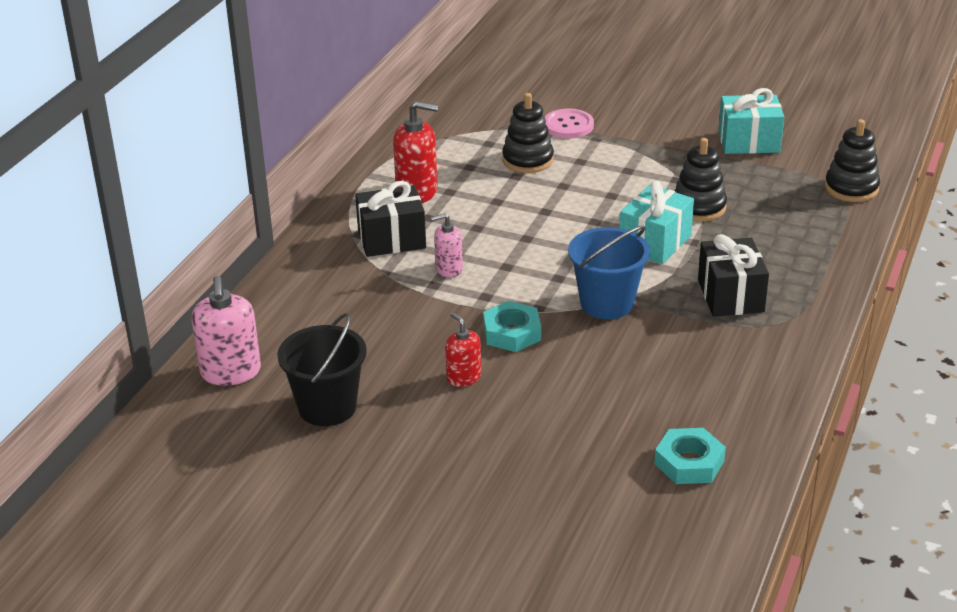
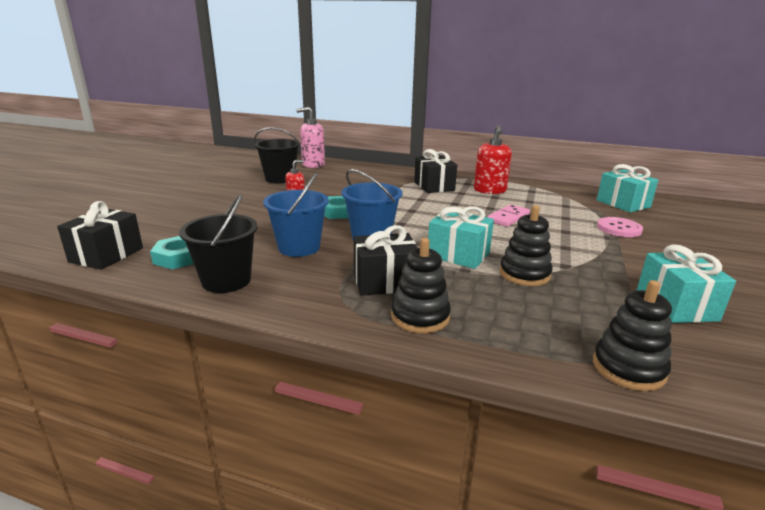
camera: 85 degrees right, 10 degrees down
pink soap dispenser [431,213,463,278] -> none
black stacking toy [502,93,554,173] -> black stacking toy moved to [391,238,451,333]
none -> black gift [57,201,143,270]
none -> black bucket [179,195,258,293]
none -> blue bucket [263,172,329,257]
none -> pink domino [487,204,530,227]
none -> turquoise gift [597,164,658,212]

